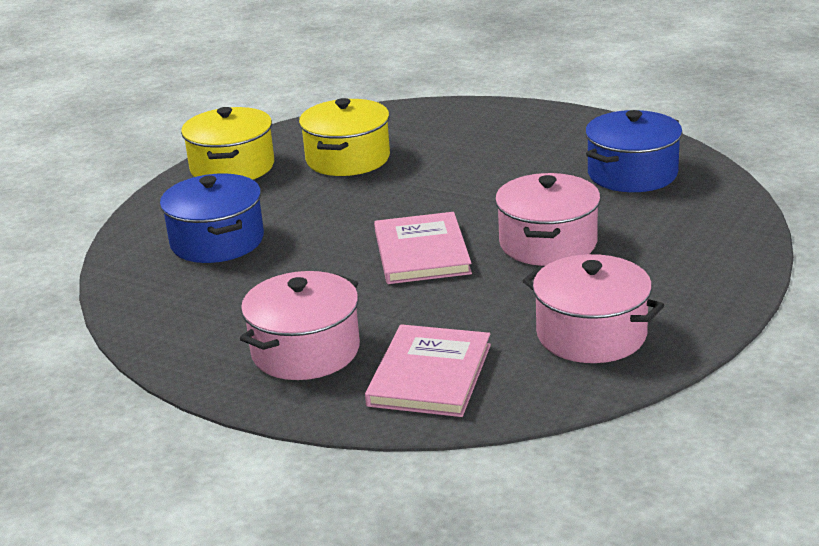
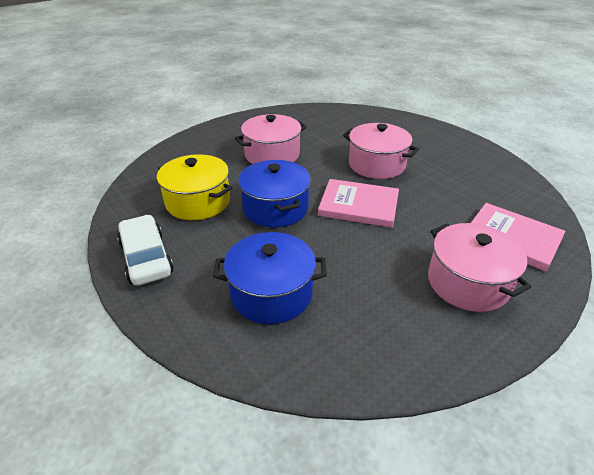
camera: 70 degrees left, 10 degrees up
yellow pot [181,107,274,180] -> white car [117,215,174,286]
pink pot [523,254,664,363] -> pink pot moved to [235,114,307,164]
blue pot [585,110,682,192] -> blue pot moved to [238,160,311,227]

